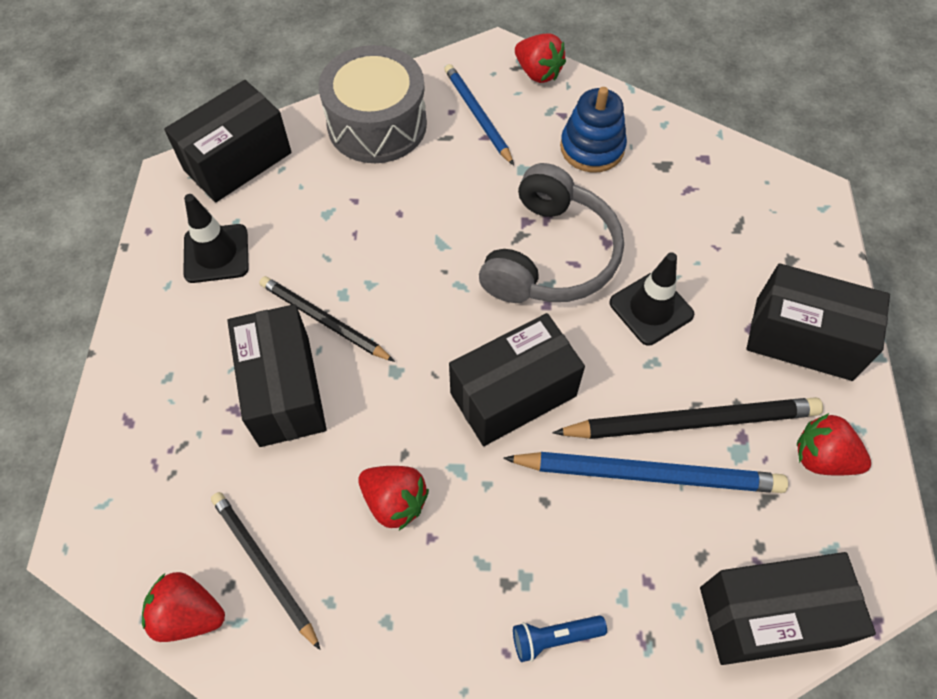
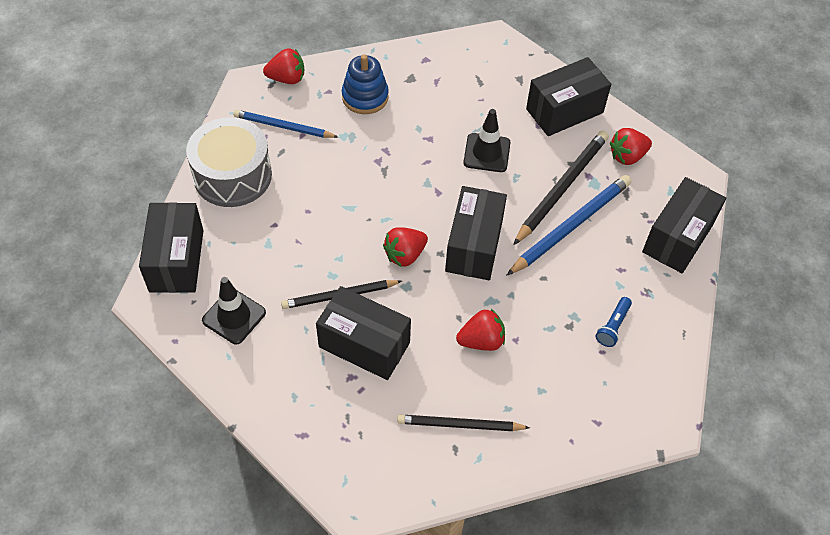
camera: 50 degrees left, 5 degrees down
red strawberry [142,572,225,642] -> red strawberry moved to [383,227,428,267]
grey headphones [479,163,624,303] -> none

